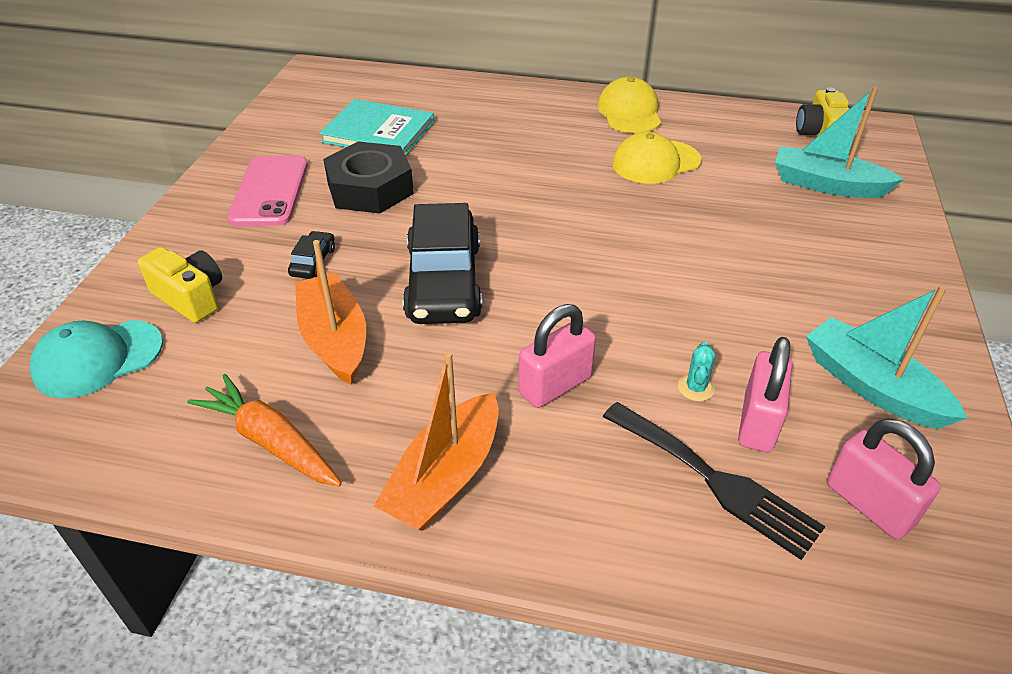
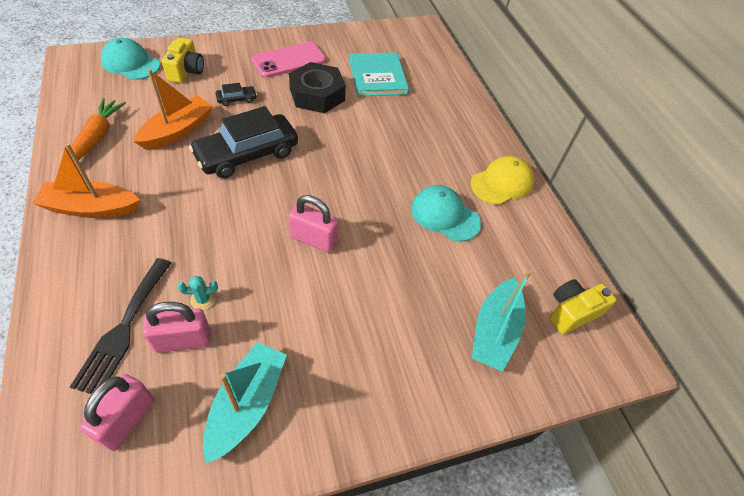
camera: 55 degrees right, 10 degrees up
pink padlock [519,304,596,408] -> pink padlock moved to [289,195,339,253]
yellow cap [612,132,701,184] -> turquoise cap [411,185,481,242]
turquoise boat [775,87,904,198] -> turquoise boat turned 150 degrees counterclockwise [472,270,531,372]

